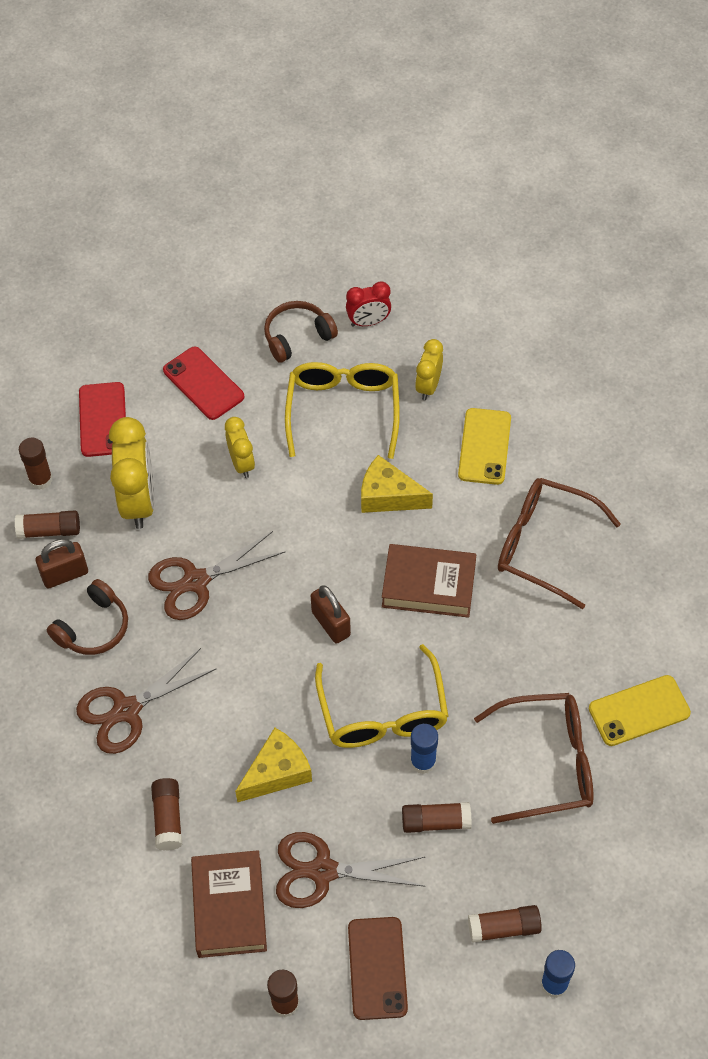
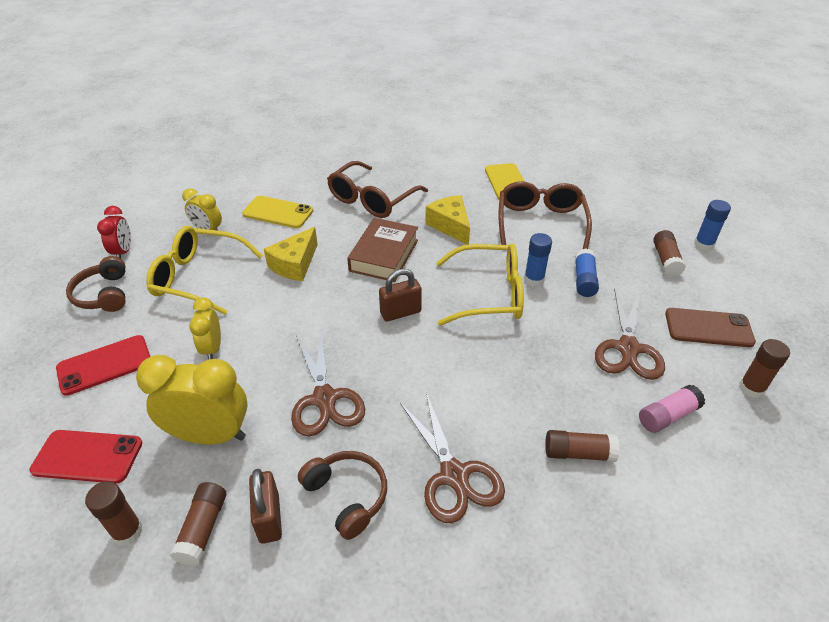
camera: 80 degrees left, 15 degrees down
brown book [191,850,267,958] -> pink glue stick [639,385,705,433]
yellow clock [225,417,255,478] -> yellow clock turned 90 degrees counterclockwise [189,298,221,359]
yellow cheese [235,728,312,803] -> yellow cheese moved to [425,195,470,245]
brown glue stick [402,802,472,833] -> blue glue stick [575,248,599,297]

